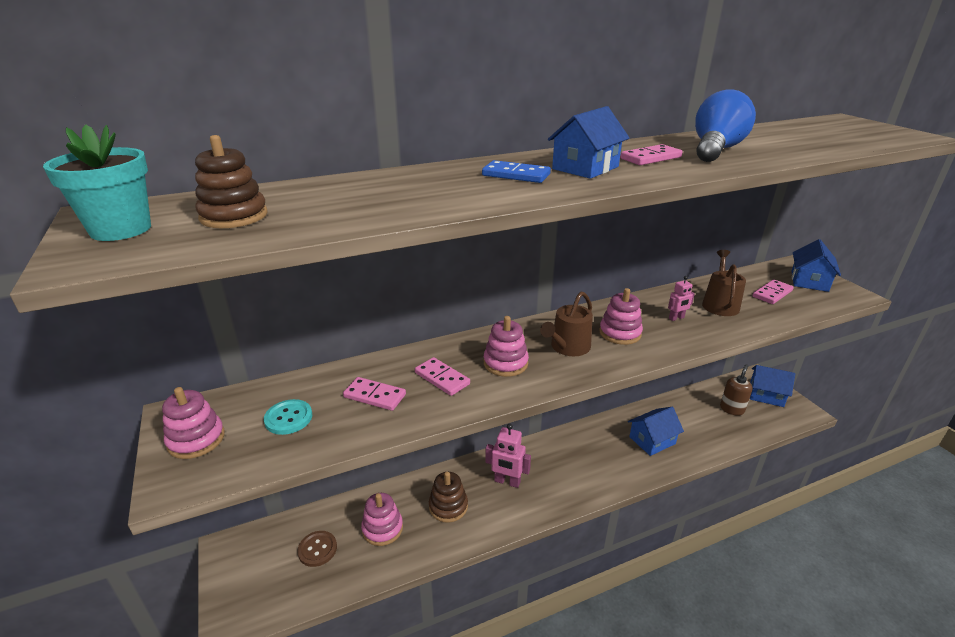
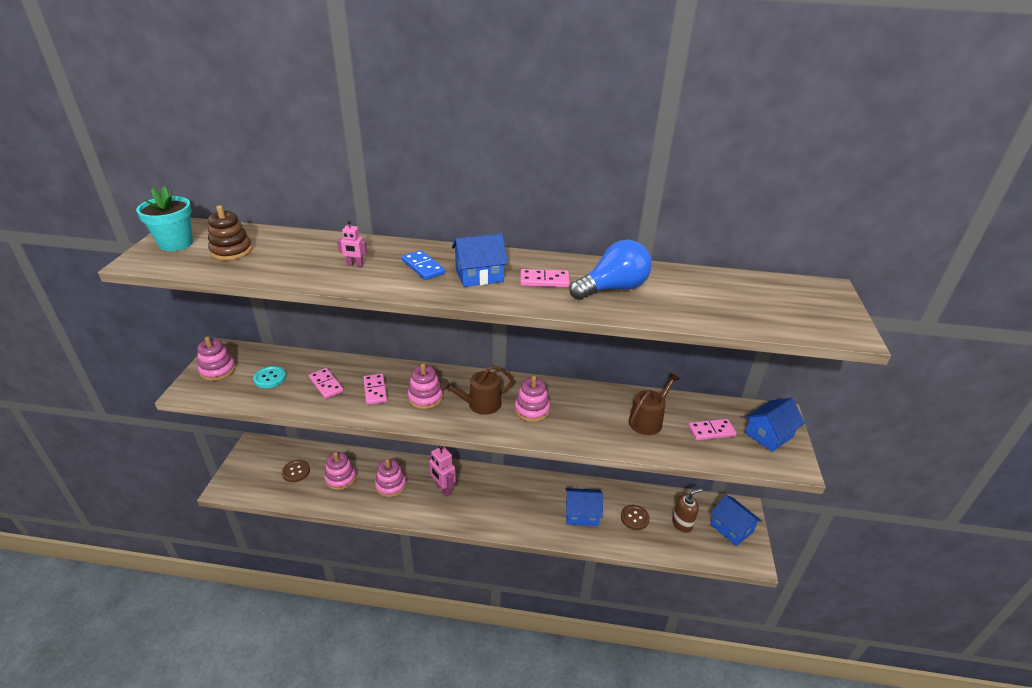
camera: 30 degrees right, 5 degrees up
brown stacking toy [429,472,468,523] -> pink stacking toy [375,459,406,497]
pink robot [668,276,695,321] -> pink robot moved to [337,220,367,267]
none -> brown button [621,505,650,530]

